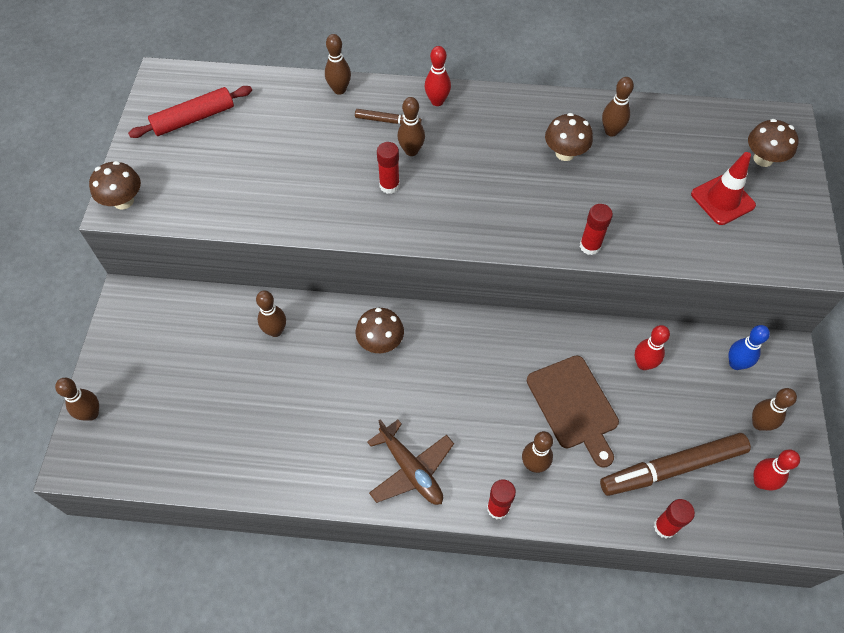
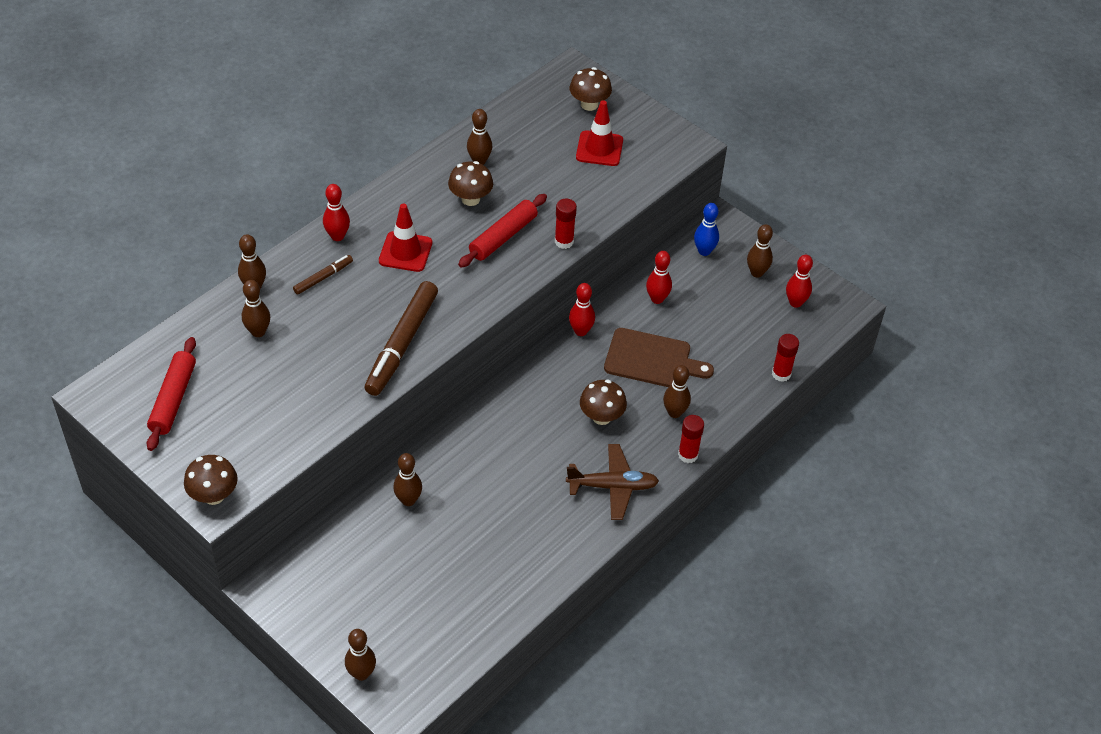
camera: 55 degrees left, 10 degrees down
brown mushroom [355,308,404,353] -> brown mushroom moved to [580,380,627,425]
red glue stick [377,142,400,194] -> none
brown bowling pin [397,97,425,156] -> brown bowling pin moved to [242,280,270,337]
brown marker [600,433,751,496] -> brown marker moved to [364,281,438,396]
none -> red traffic cone [379,204,432,272]
none -> red rolling pin [458,194,547,267]
none -> red bowling pin [569,283,595,336]

